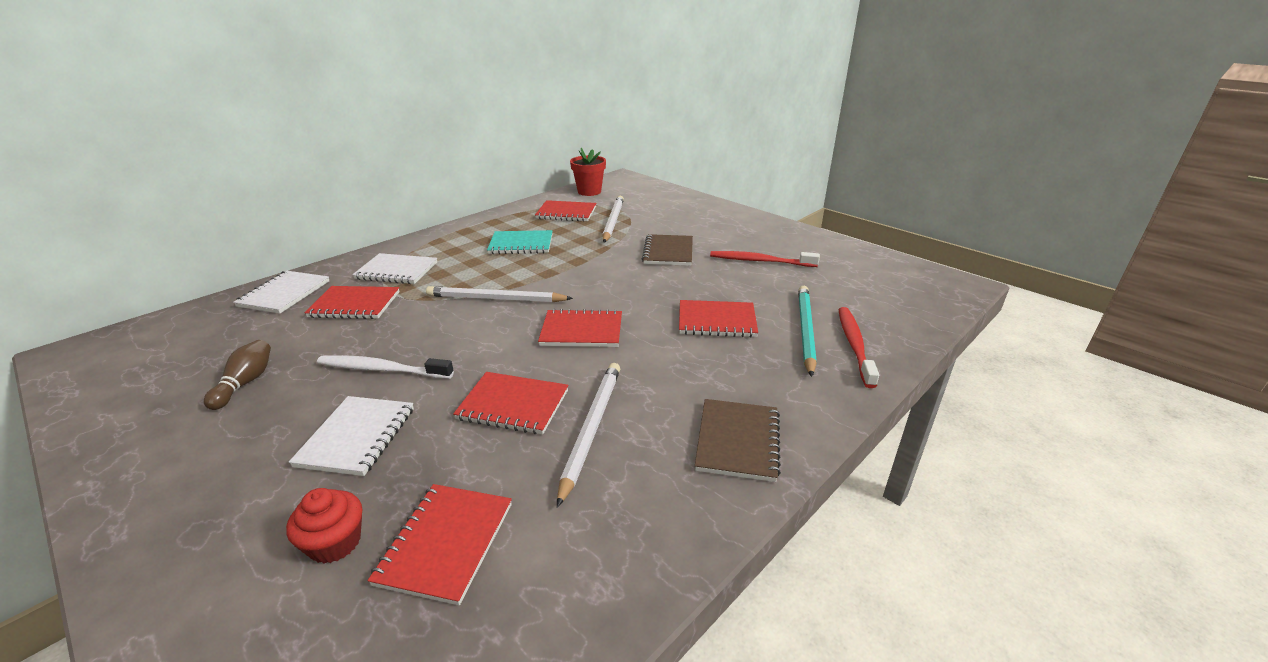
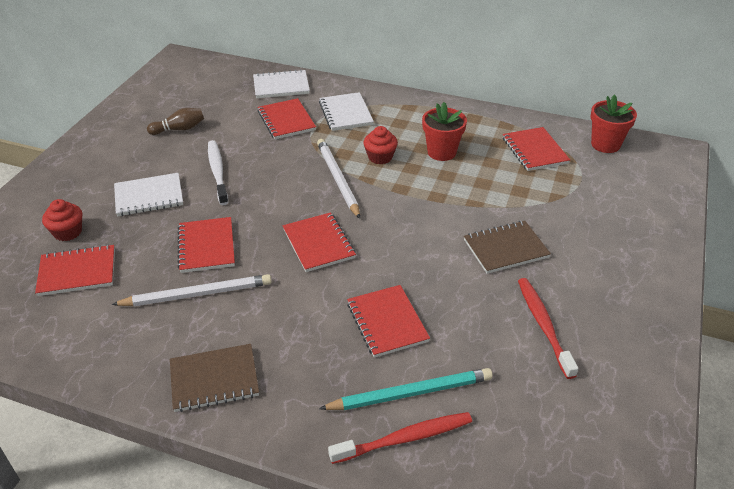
camera: 65 degrees right, 10 degrees up
turquoise notebook [487,230,553,254] -> red flower pot [422,102,467,161]
white pencil [602,196,624,242] -> none
none -> red cupcake [364,126,398,164]

